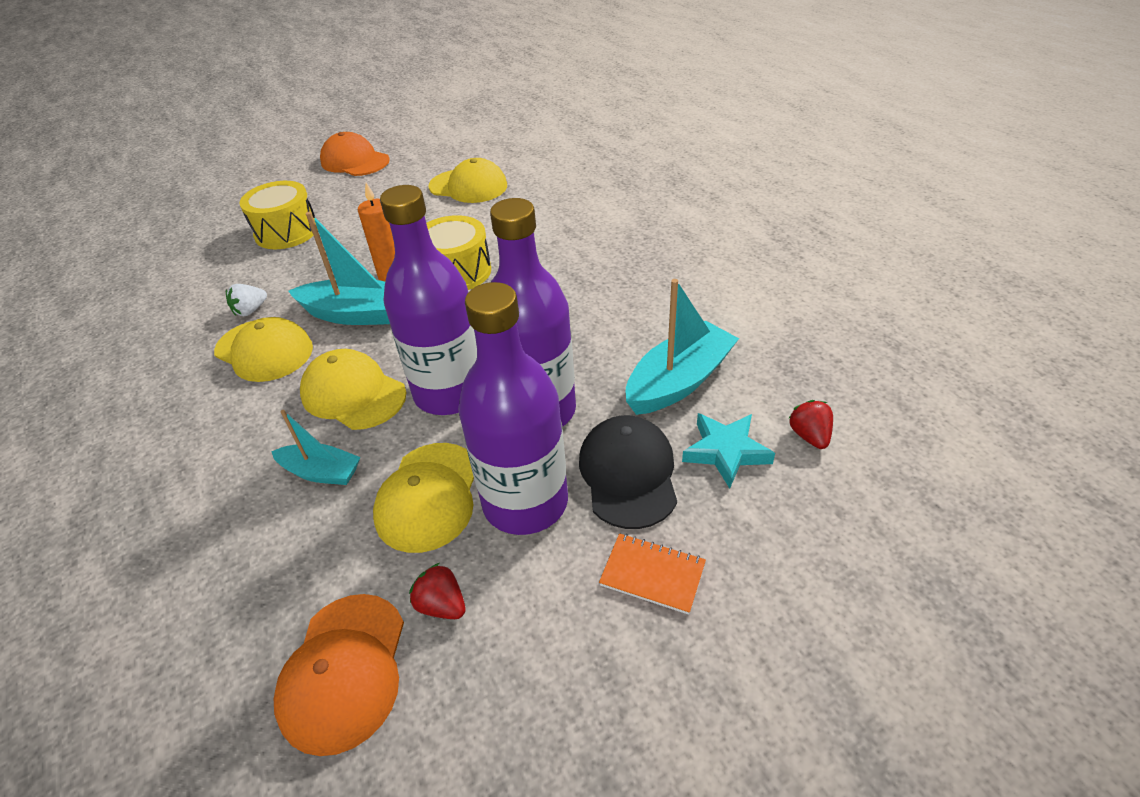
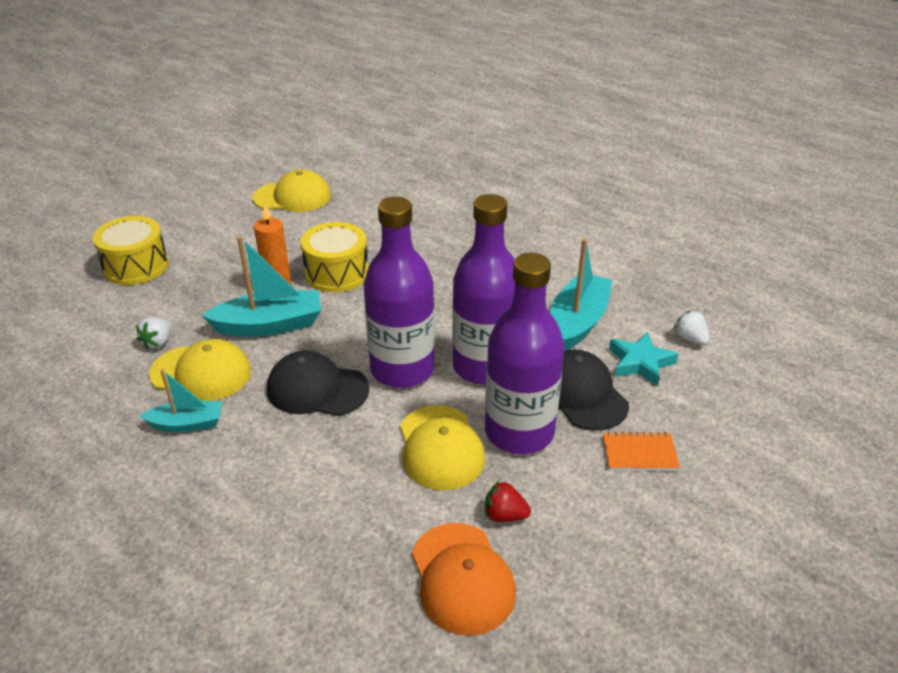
camera: 25 degrees left, 5 degrees down
turquoise boat [271,410,361,485] -> turquoise boat moved to [140,369,222,432]
yellow cap [300,349,406,430] -> black cap [267,351,369,416]
orange cap [320,132,390,176] -> none
red strawberry [788,400,833,449] -> white strawberry [673,311,709,345]

